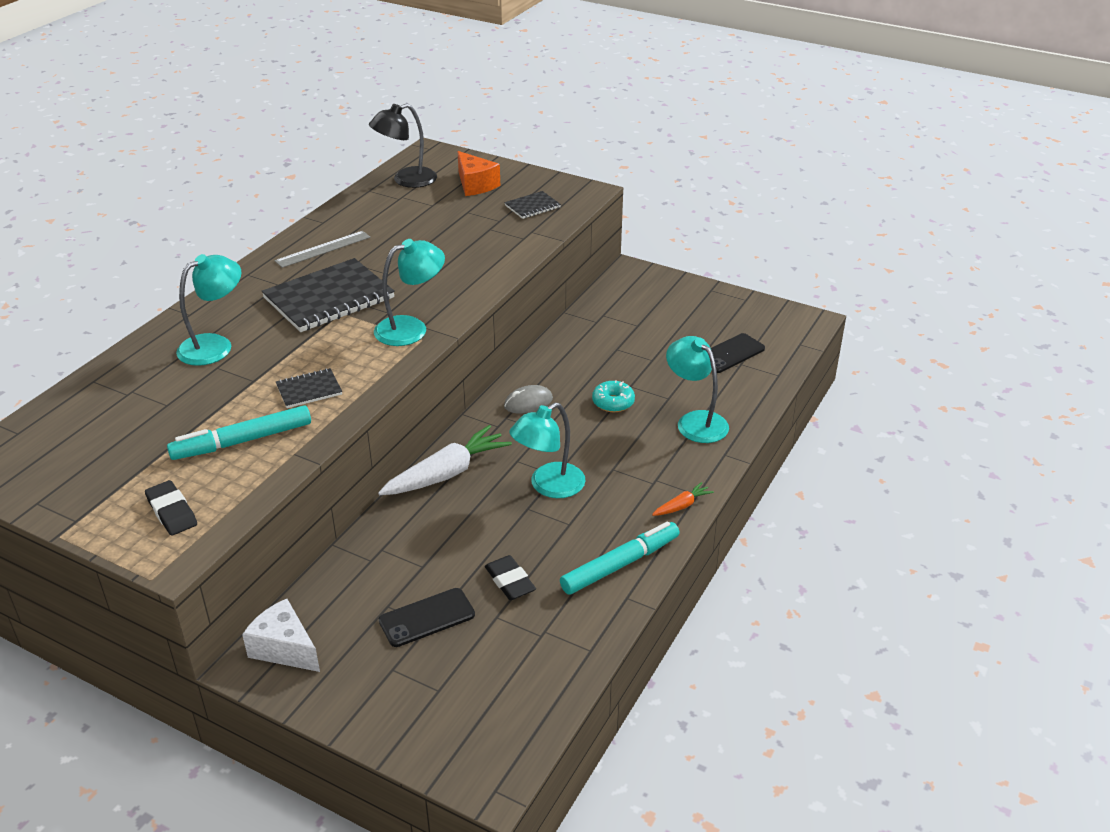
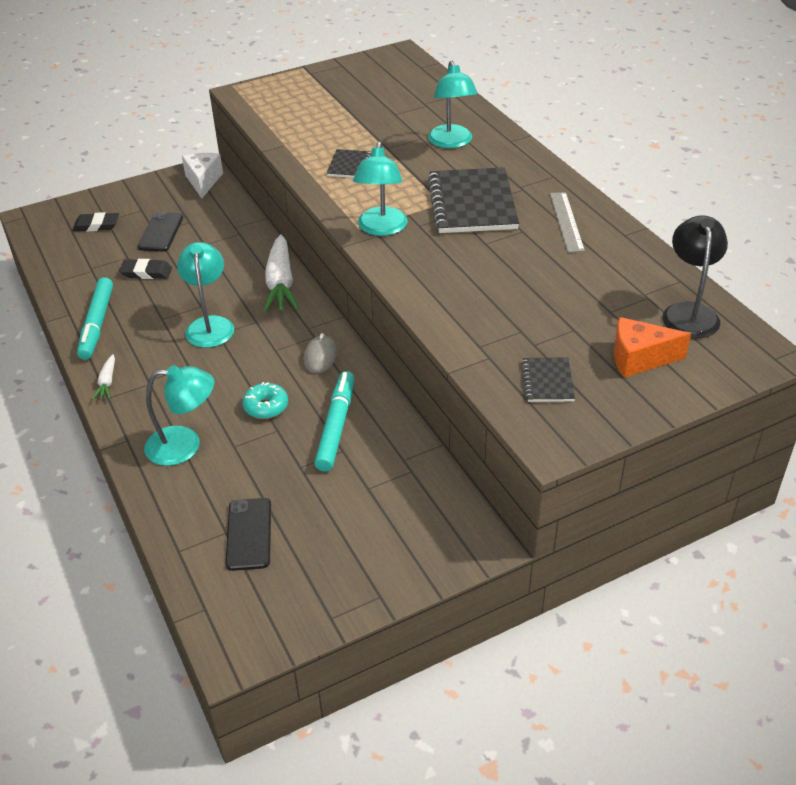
camera: 125 degrees right, 5 degrees up
black eraser [145,480,197,536] -> black eraser moved to [72,212,119,232]
turquoise marker [167,405,311,460] -> turquoise marker moved to [314,371,354,471]
white cheese [242,599,320,672] -> white cheese turned 75 degrees counterclockwise [182,153,223,198]
orange carrot [652,482,714,516] -> white carrot [92,354,115,400]

